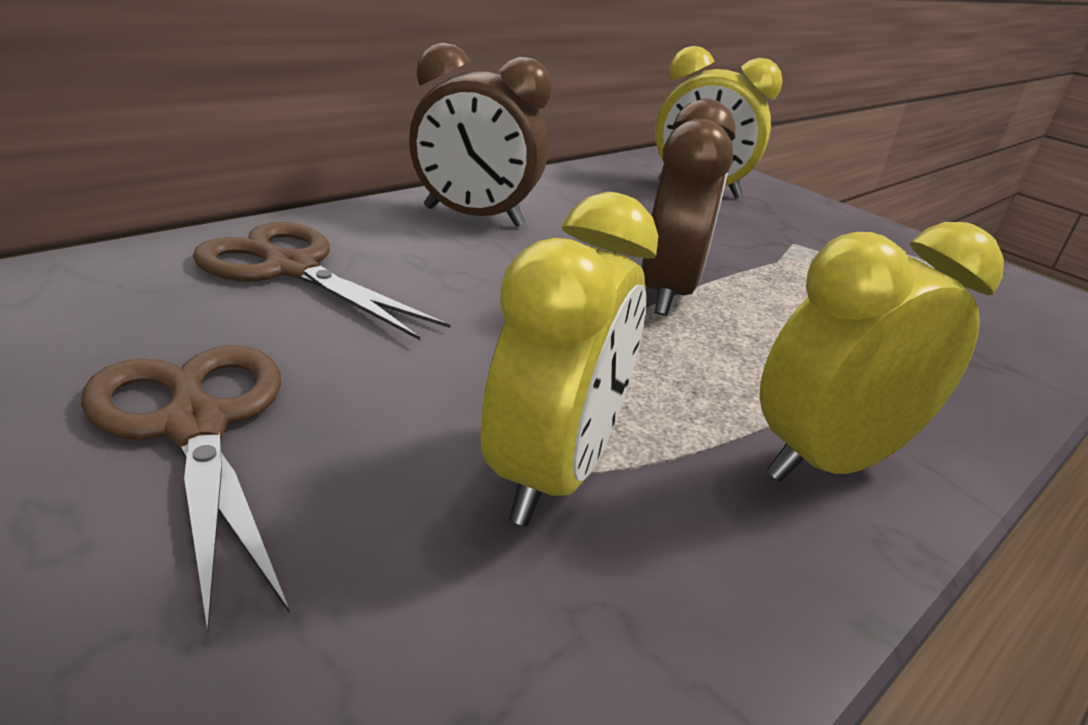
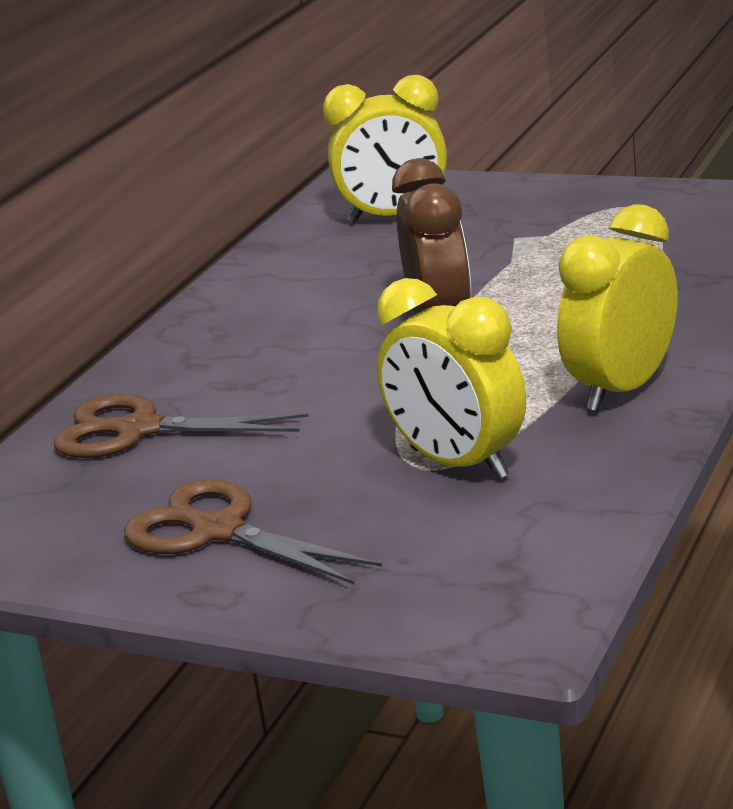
camera: 15 degrees left, 5 degrees down
brown clock [409,43,552,227] -> none
yellow clock [481,192,658,526] -> yellow clock turned 135 degrees clockwise [377,278,526,480]

